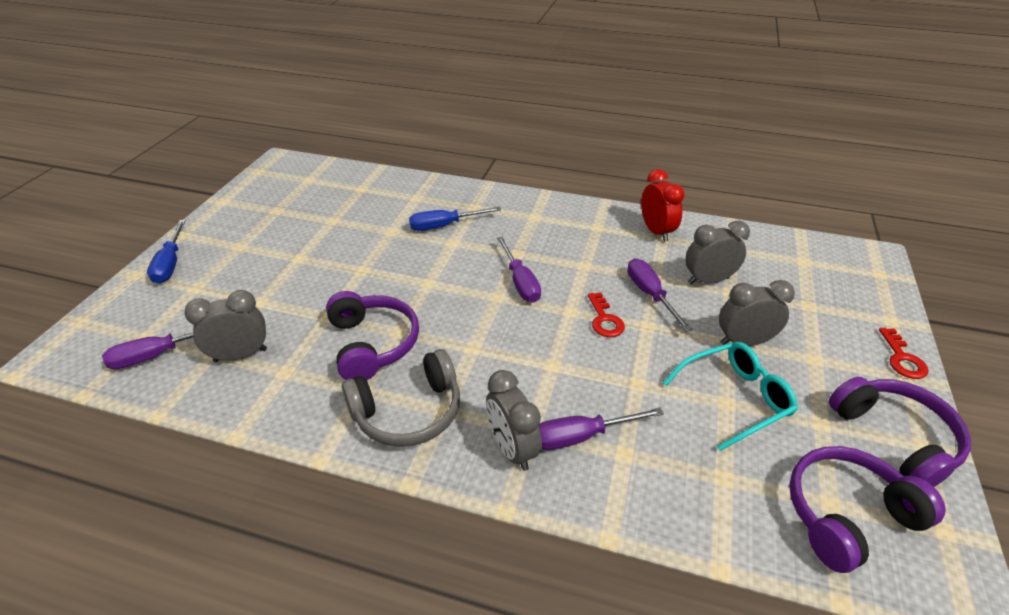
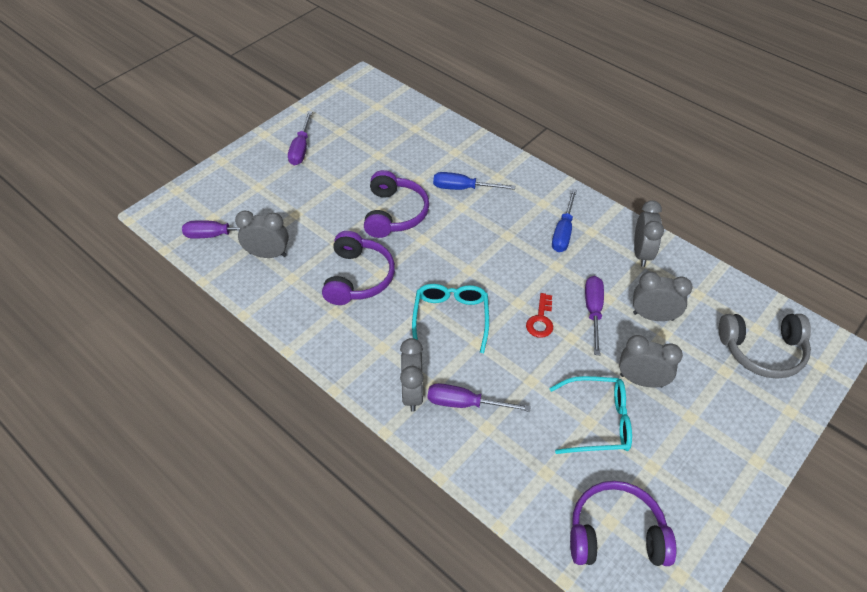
camera: 25 degrees right, 10 degrees up
blue screwdriver [147,220,186,284] -> blue screwdriver moved to [552,189,577,252]
grey headphones [342,349,460,447] -> grey headphones moved to [719,314,811,379]
purple screwdriver [497,237,541,303] -> purple screwdriver moved to [288,111,312,166]
red clock [641,169,685,242] -> grey clock [634,200,664,267]
purple headphones [829,377,971,487] -> purple headphones moved to [364,170,429,238]
red key [879,328,929,379] -> none
none -> turquoise glasses [412,284,489,353]

